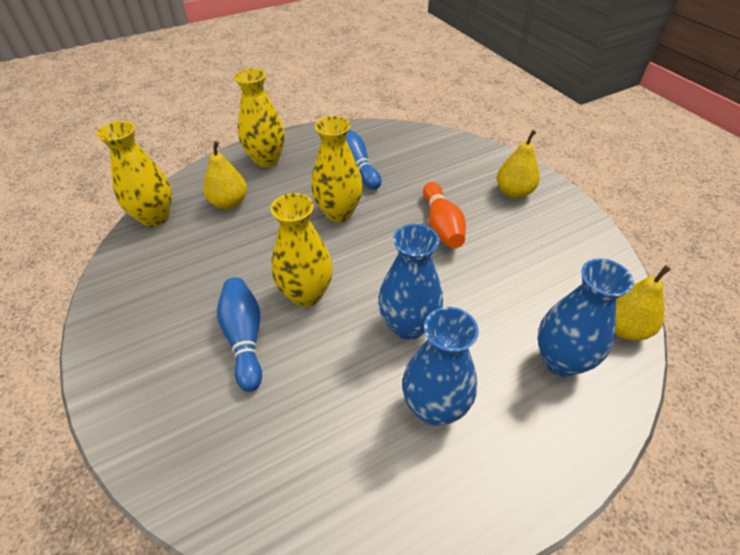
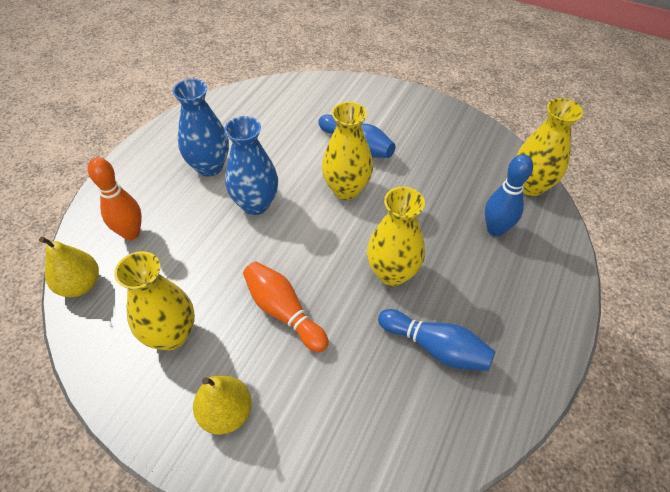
camera: 145 degrees right, 5 degrees up
yellow pear [203,141,247,209] -> blue bowling pin [485,154,533,236]
yellow vase [234,68,285,167] -> yellow vase moved to [114,251,195,350]
blue vase [538,259,634,377] -> orange bowling pin [88,157,142,240]

